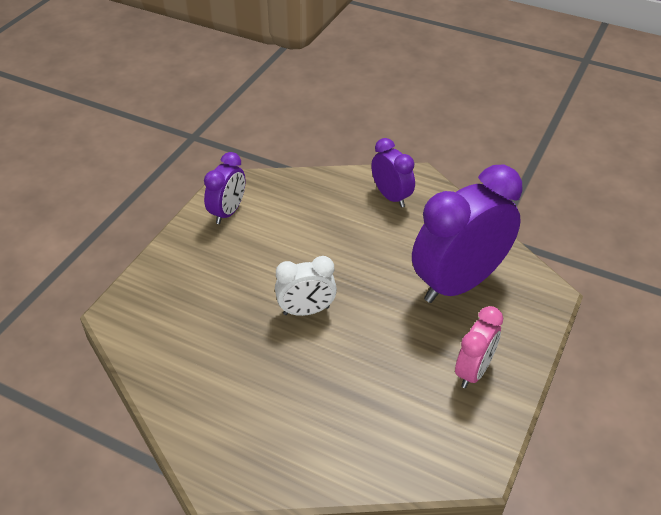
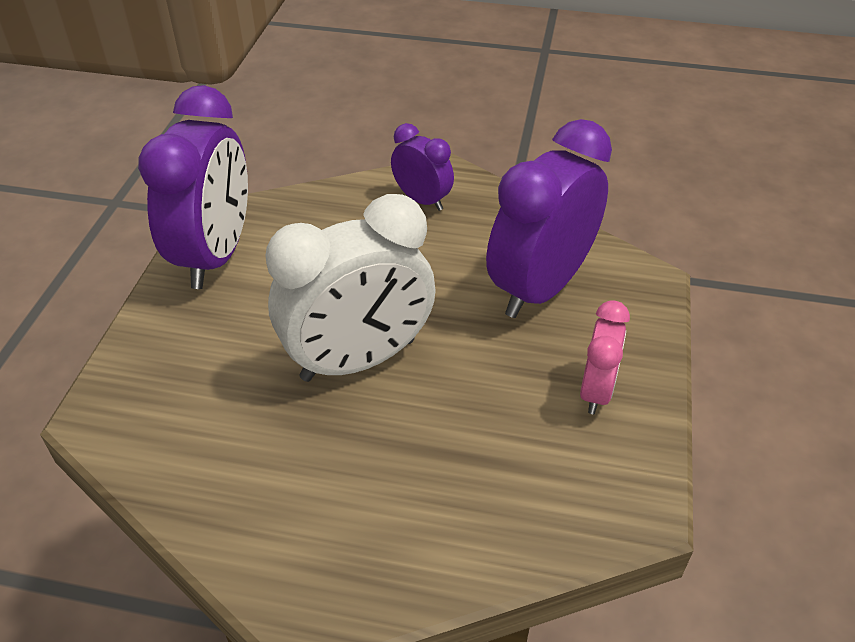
camera: 15 degrees left, 0 degrees up
purple clock [204,152,245,224] -> purple clock [138,85,248,289], size x1.93
white clock [275,256,337,316] -> white clock [265,194,436,382], size x1.93

